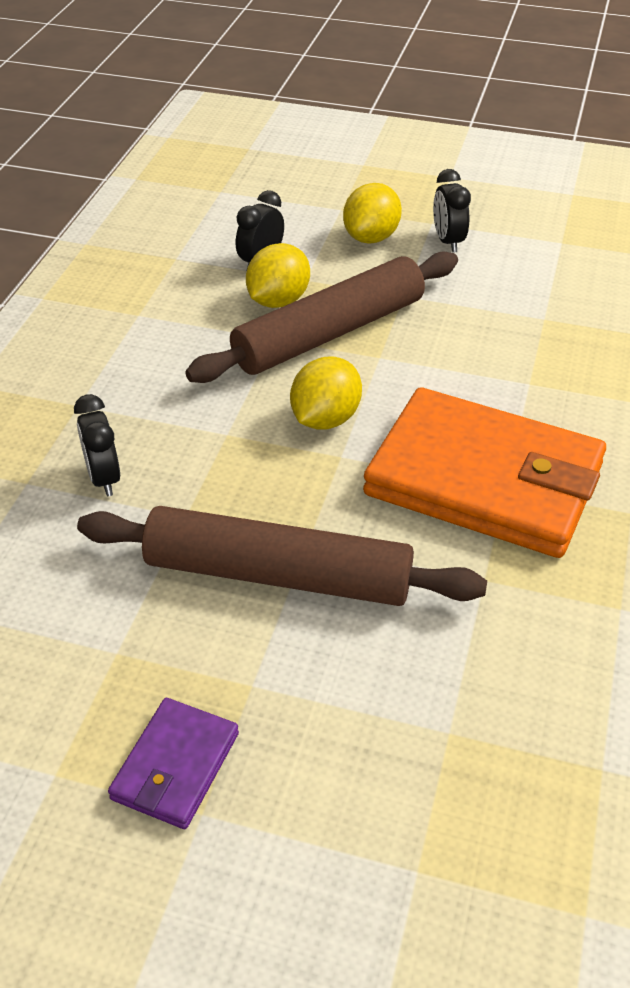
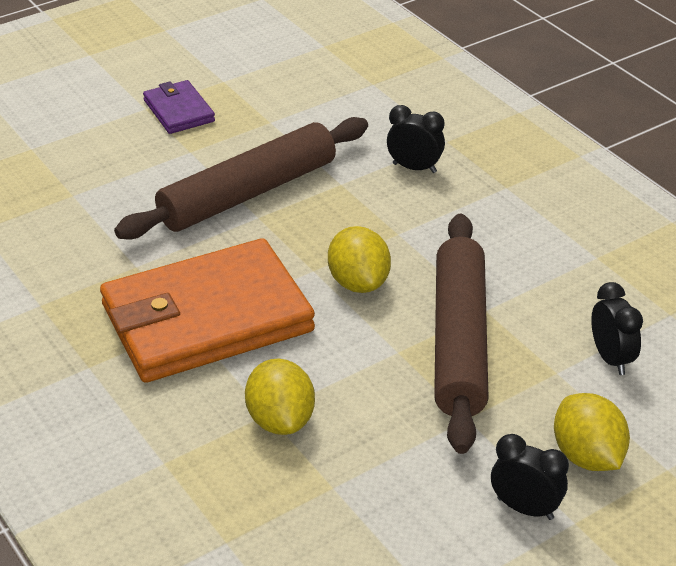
camera: 130 degrees right, 5 degrees down
yellow lemon [246,243,310,308] -> yellow lemon moved to [245,358,315,435]

